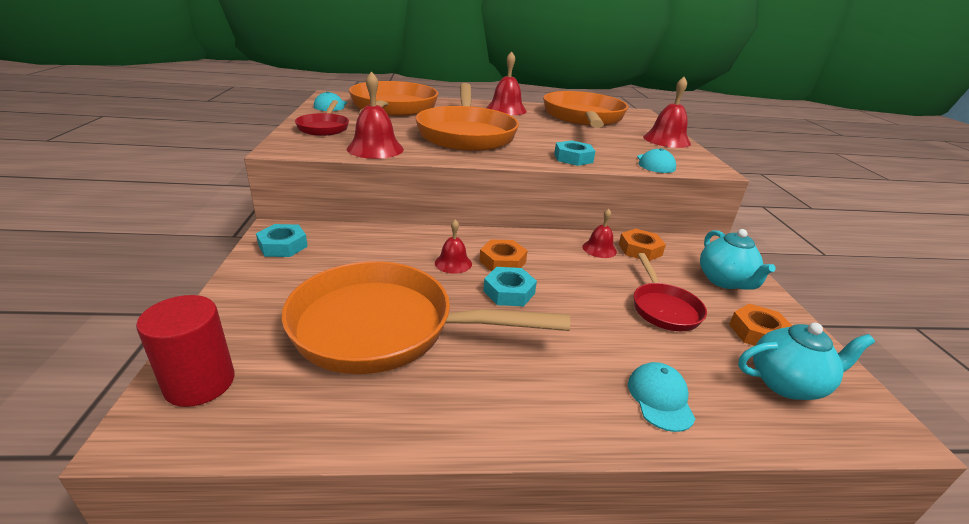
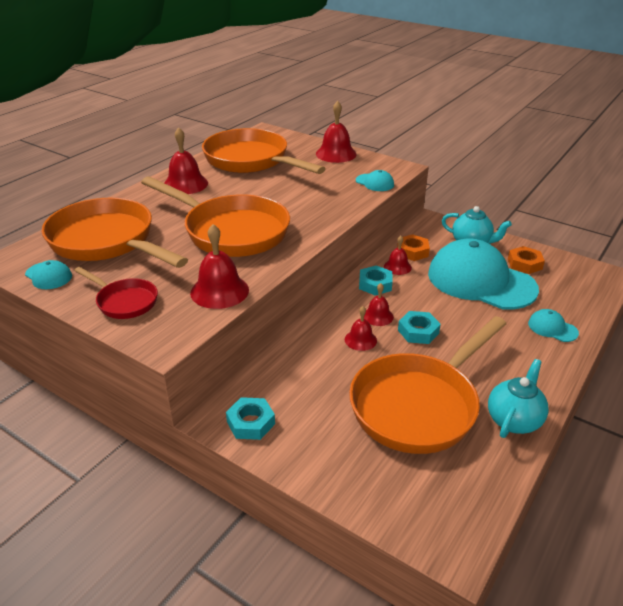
camera: 50 degrees left, 5 degrees up
red cylinder [136,295,235,407] -> none
orange nut [479,239,528,272] -> red bell [364,283,394,326]
turquoise nut [554,140,595,166] -> turquoise nut moved to [359,265,393,295]
red pan [634,253,707,331] -> turquoise cap [428,238,539,310]
turquoise teapot [738,323,875,400] -> turquoise teapot moved to [488,359,549,438]

